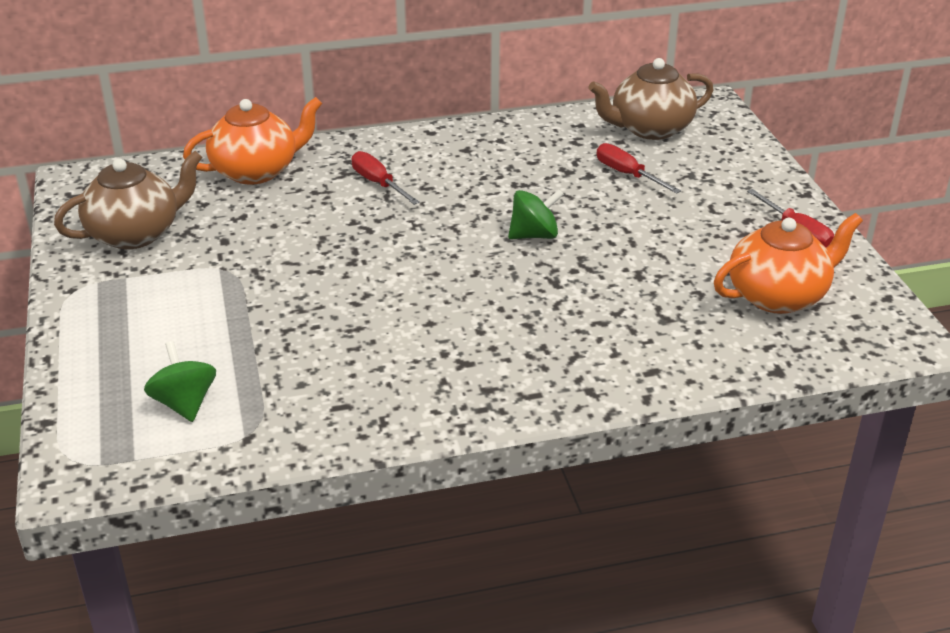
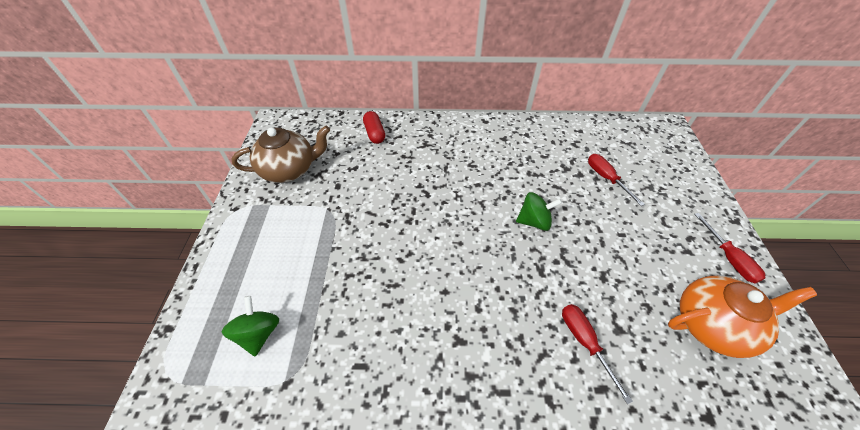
camera: 15 degrees right, 15 degrees up
orange teapot [183,97,322,185] -> red capsule [363,111,385,144]
red screwdriver [352,151,420,205] -> red screwdriver moved to [562,304,633,404]
brown teapot [588,58,714,140] -> none

